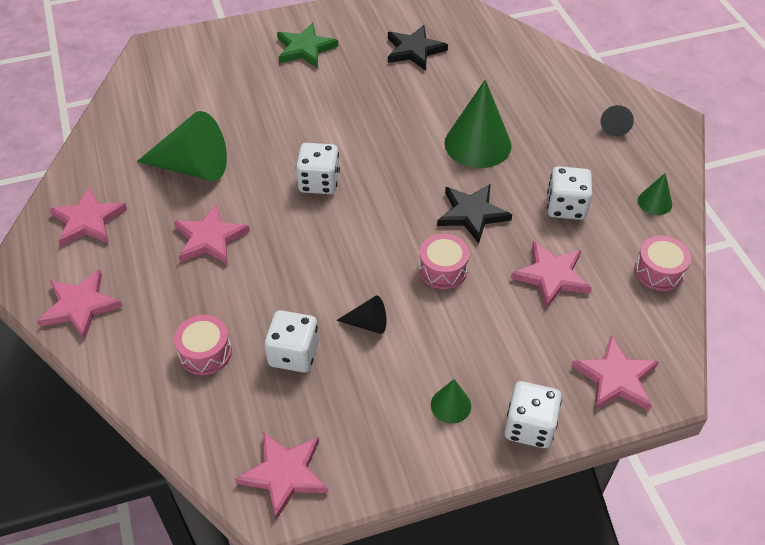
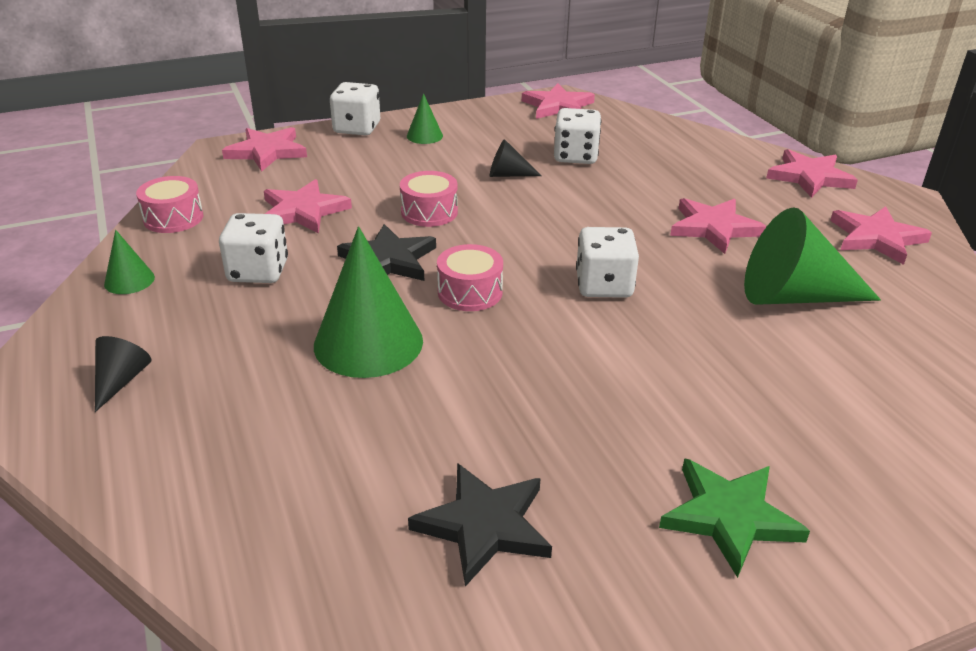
camera: 175 degrees right, 15 degrees down
pink drum [174,315,232,375] -> pink drum moved to [437,244,503,311]

